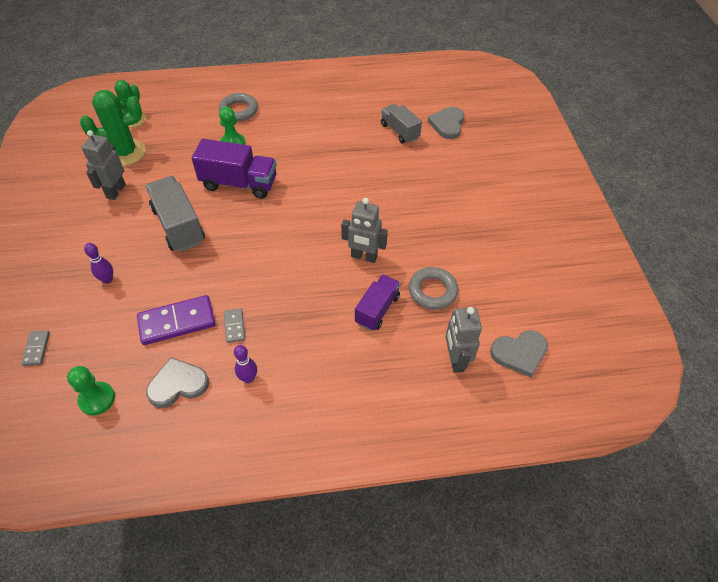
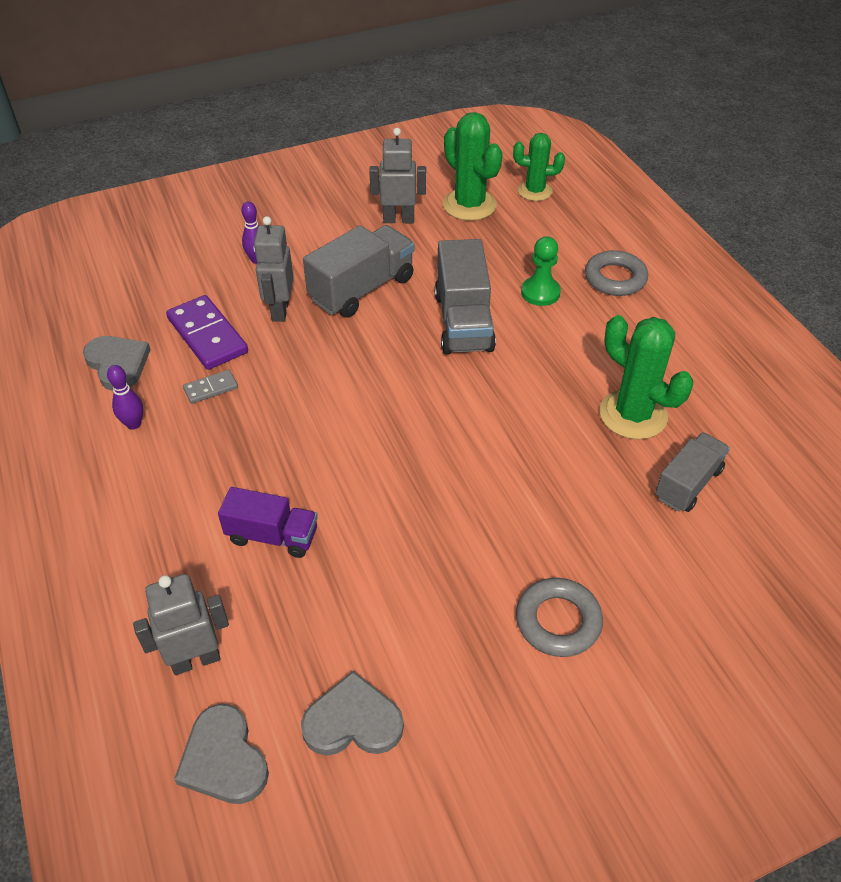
camera: 75 degrees right, 5 degrees down
grey domino [21,330,50,366] -> none
green pawn [67,366,115,416] -> none
purple truck [192,139,277,199] -> grey truck [434,239,496,354]
grey robot [341,198,388,263] -> grey robot moved to [253,216,293,322]
grey ring [409,267,458,310] -> grey ring moved to [516,578,603,657]
grey heart [428,107,465,139] -> grey heart moved to [301,671,404,755]
none -> green cactus [600,315,693,439]

